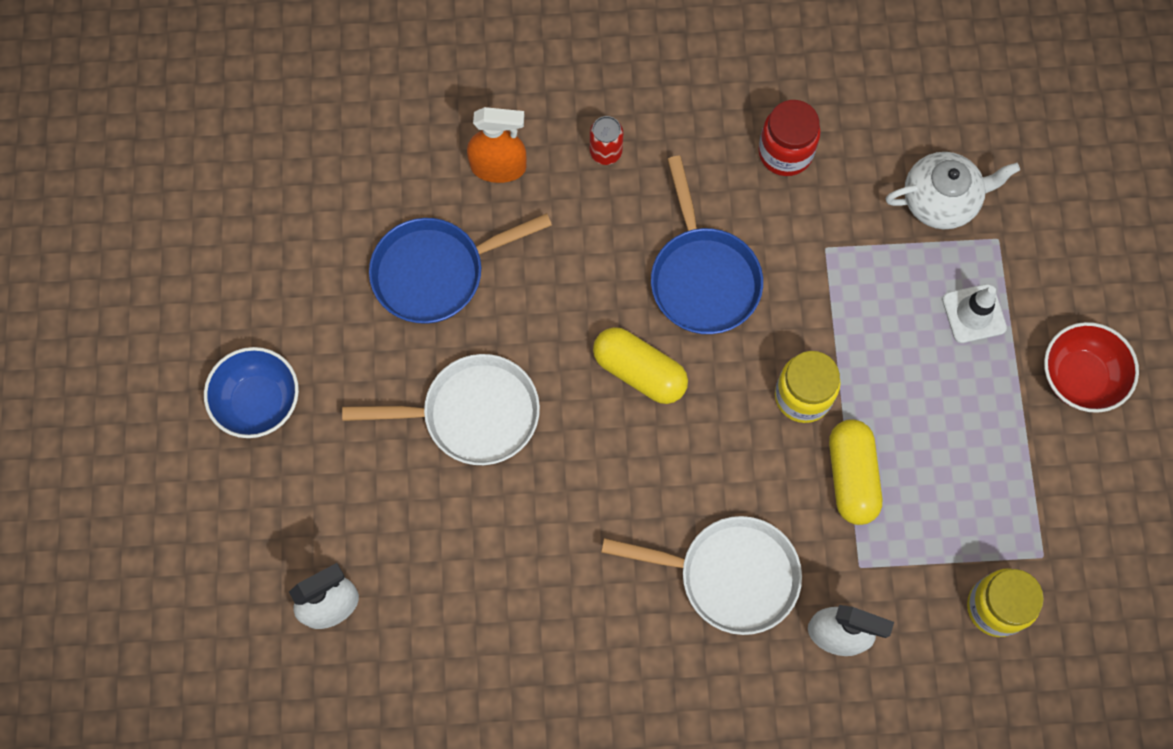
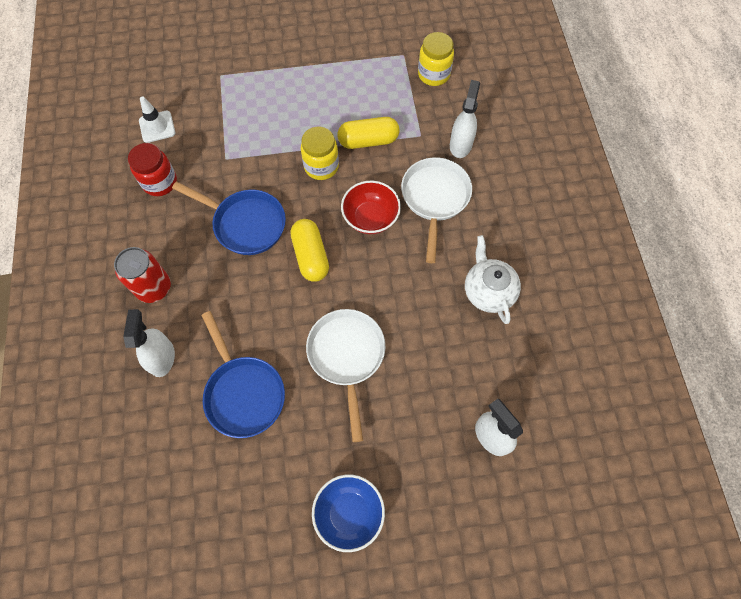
camera: 95 degrees left, 5 degrees down
orange spray bottle [467,107,527,183] -> white spray bottle [123,309,175,377]
red can [590,116,623,165] -> red can [114,247,171,303], size x1.64
yellow capsule [593,327,688,404] -> yellow capsule turned 45 degrees counterclockwise [291,219,329,282]
blue pan [651,156,763,334] -> blue pan turned 45 degrees clockwise [172,182,286,255]
white teapot [886,152,1020,229] -> white teapot moved to [465,235,521,324]
white traffic cone [942,284,1007,343] -> white traffic cone moved to [139,96,175,143]
red bowl [1044,322,1139,413] -> red bowl moved to [341,181,401,234]

